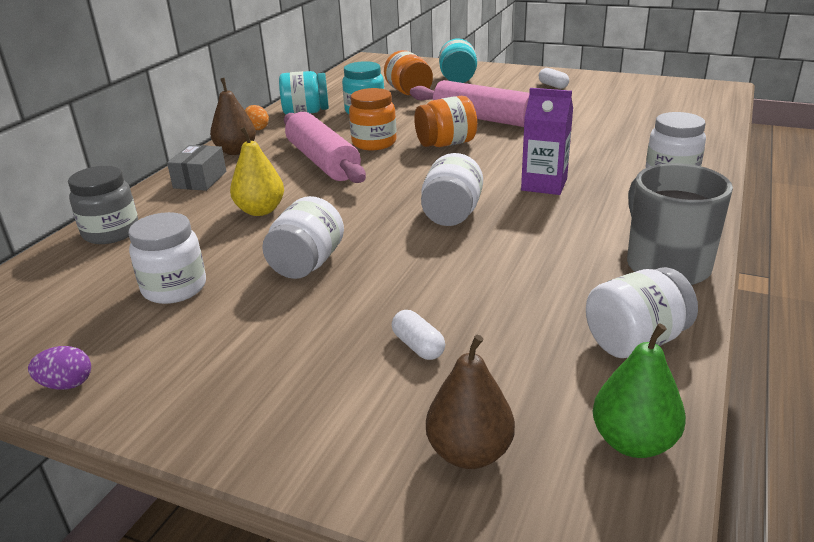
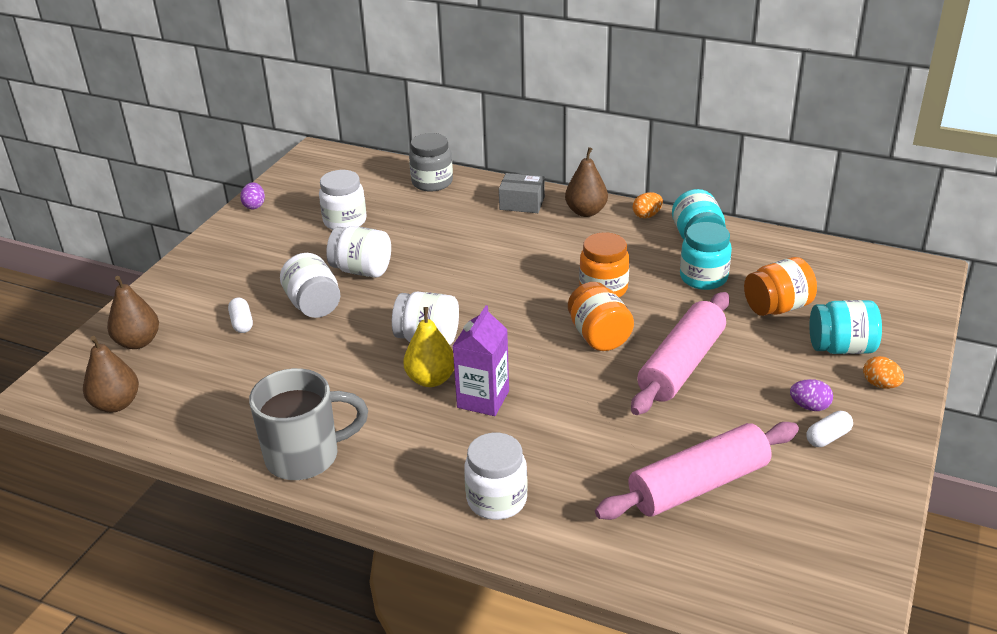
camera: 90 degrees right, 5 degrees up
yellow pear [230,127,284,216] -> yellow pear moved to [404,307,454,387]
pink rolling pin [284,112,366,183] -> pink rolling pin moved to [595,422,799,520]
white capsule [392,310,445,360] -> white capsule turned 75 degrees counterclockwise [228,297,253,333]
white jar [586,267,698,358] -> white jar moved to [280,253,340,318]
green pear [593,323,686,458] -> brown pear [83,336,139,412]
none -> purple egg [790,379,833,411]
none -> orange egg [863,356,904,389]

